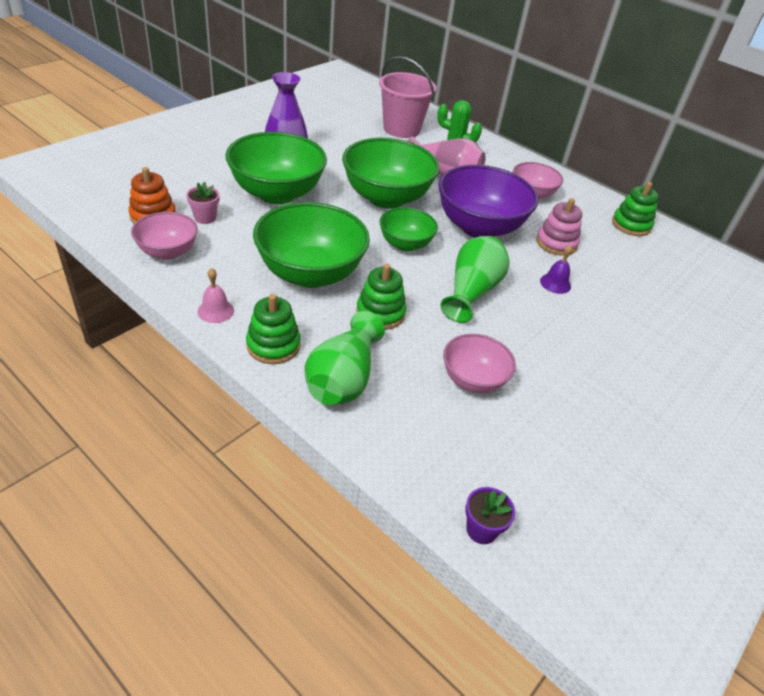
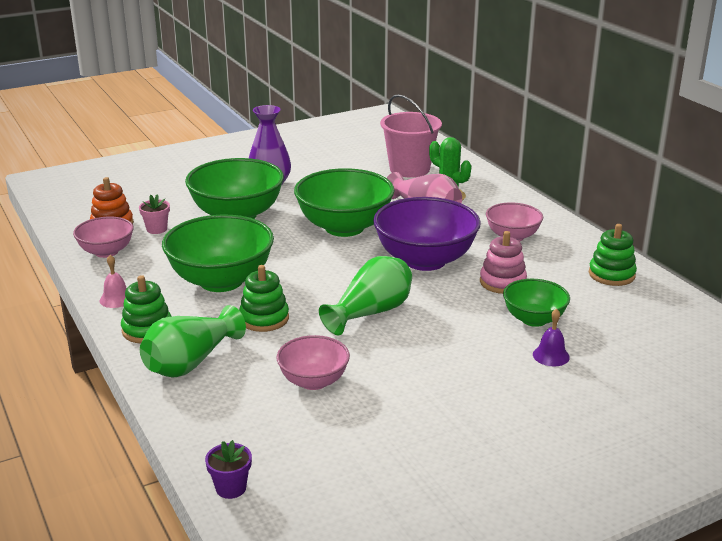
camera: 25 degrees right, 15 degrees down
green bowl [379,207,438,251] -> green bowl moved to [503,279,570,327]
purple bell [540,245,572,294] -> purple bell moved to [533,308,570,366]

